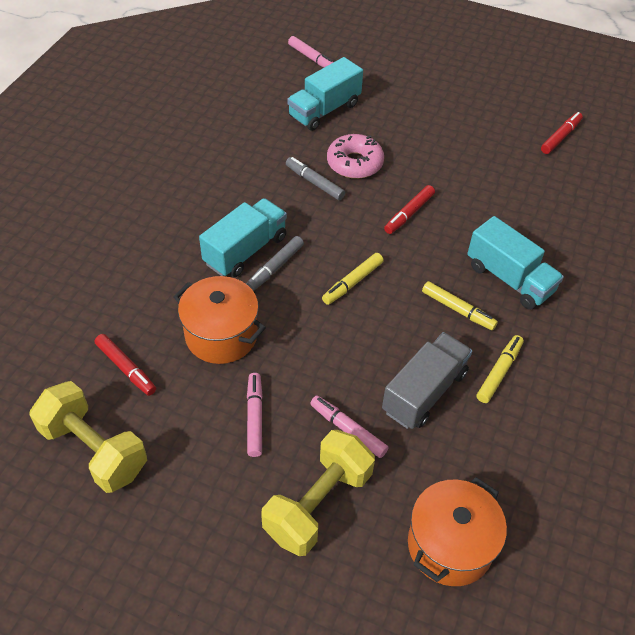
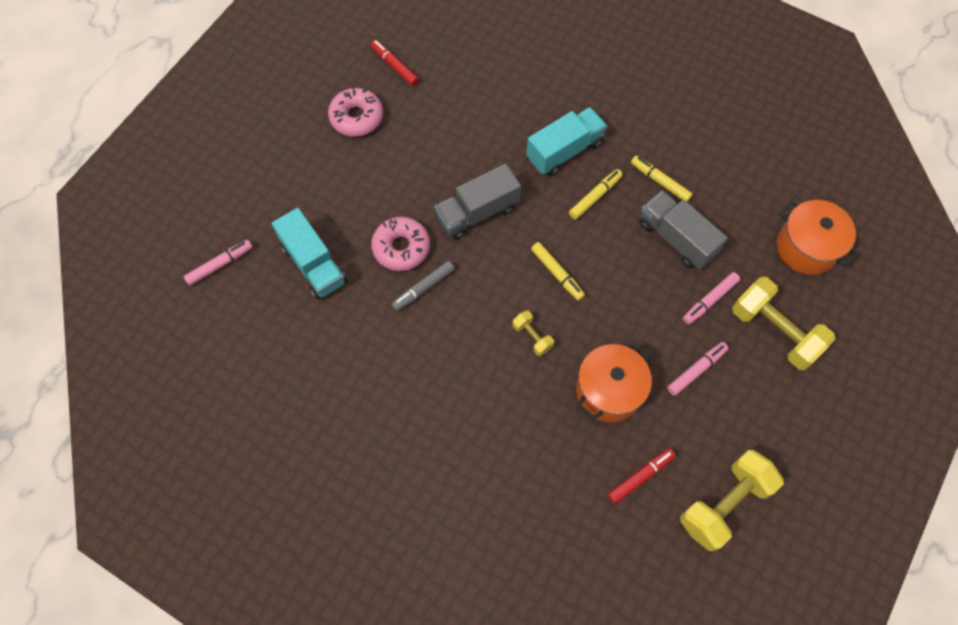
camera: 80 degrees left, 15 degrees up
turquoise truck [199,198,287,277] -> none
grey marker [246,236,304,291] -> yellow dumbbell [513,310,554,356]
pink marker [247,373,263,457] -> pink marker turned 135 degrees clockwise [667,342,728,396]
red marker [384,185,435,234] -> grey truck [435,164,521,240]
none -> pink donut [328,88,383,137]

